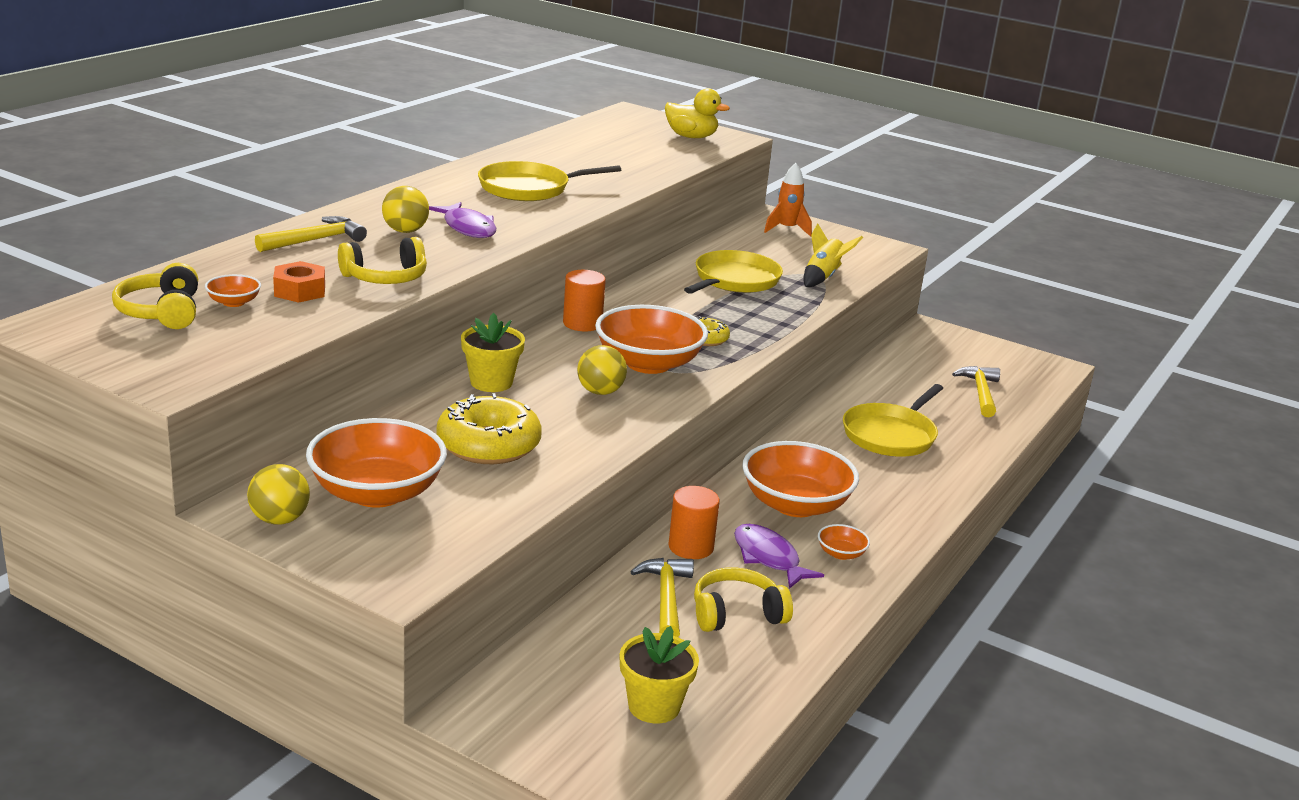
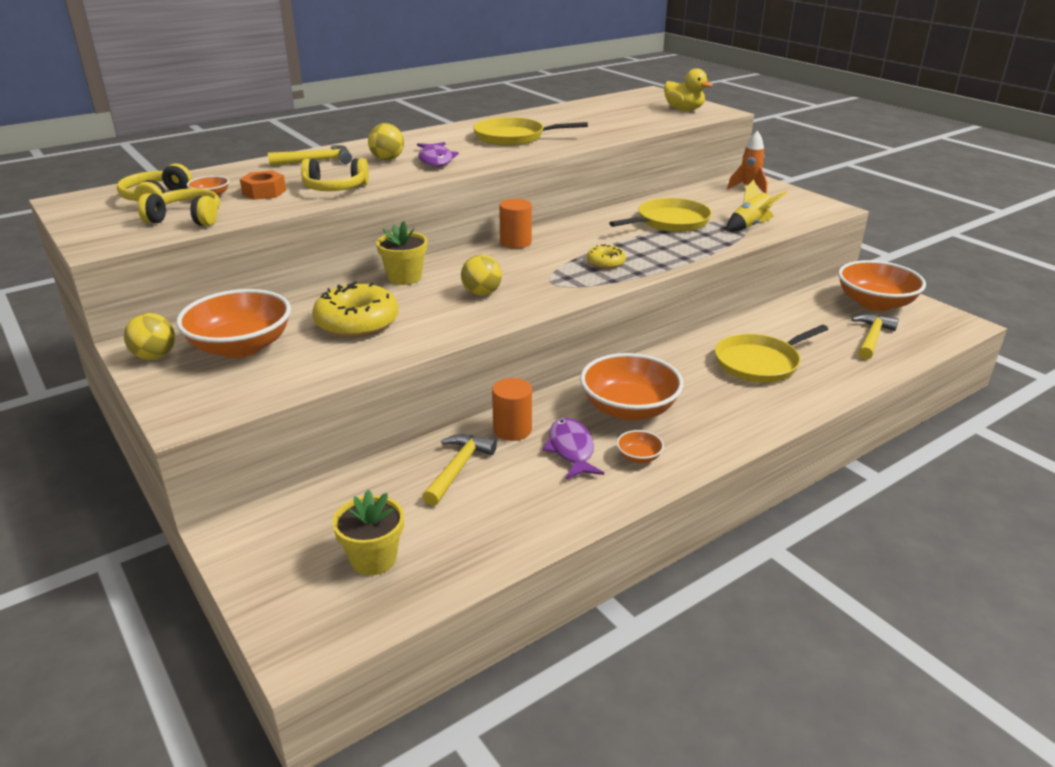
camera: 25 degrees right, 5 degrees up
orange bowl [595,305,708,374] -> orange bowl moved to [838,260,926,311]
yellow headphones [694,567,793,632] -> yellow headphones moved to [138,188,220,226]

